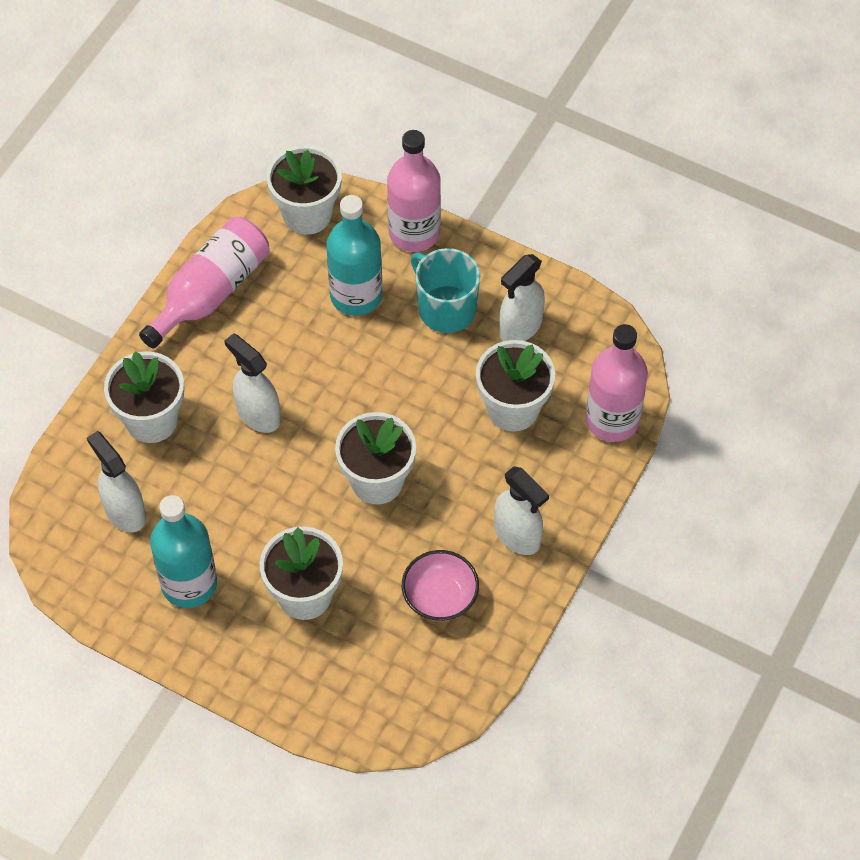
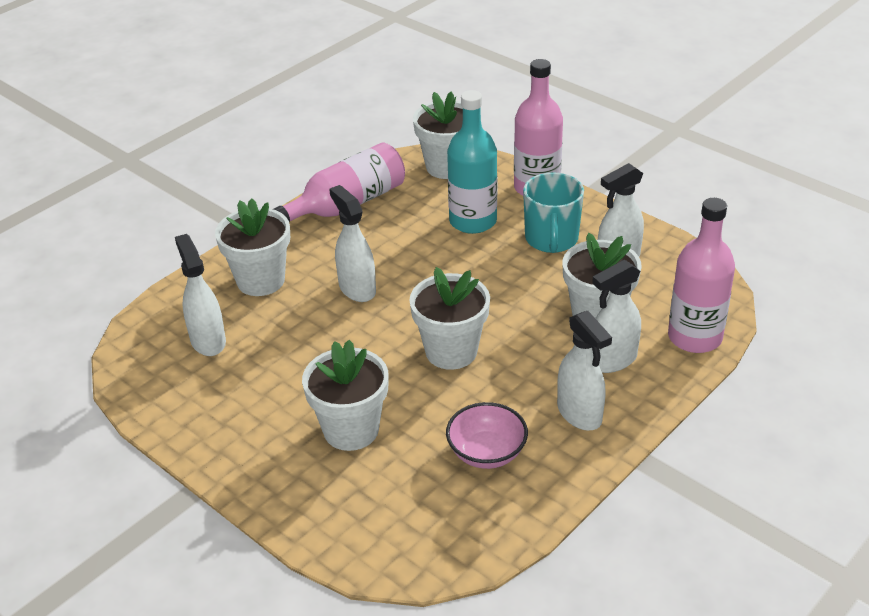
camera: 15 degrees right, 20 degrees down
turquoise bottle [150,495,217,608] -> none
turquoise mug [411,248,480,333] -> turquoise mug turned 150 degrees counterclockwise [523,172,584,253]
none -> white spray bottle [592,260,641,373]

